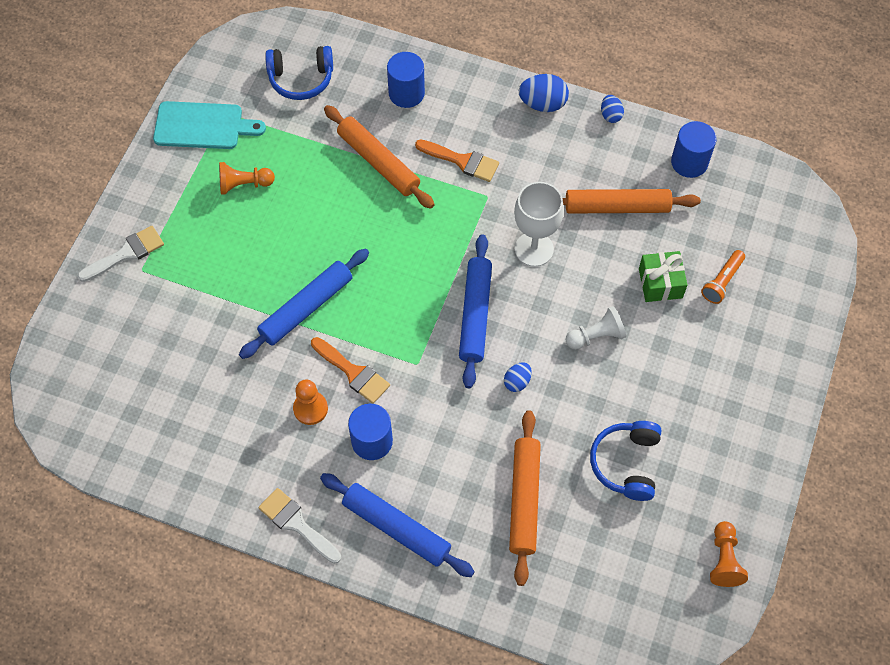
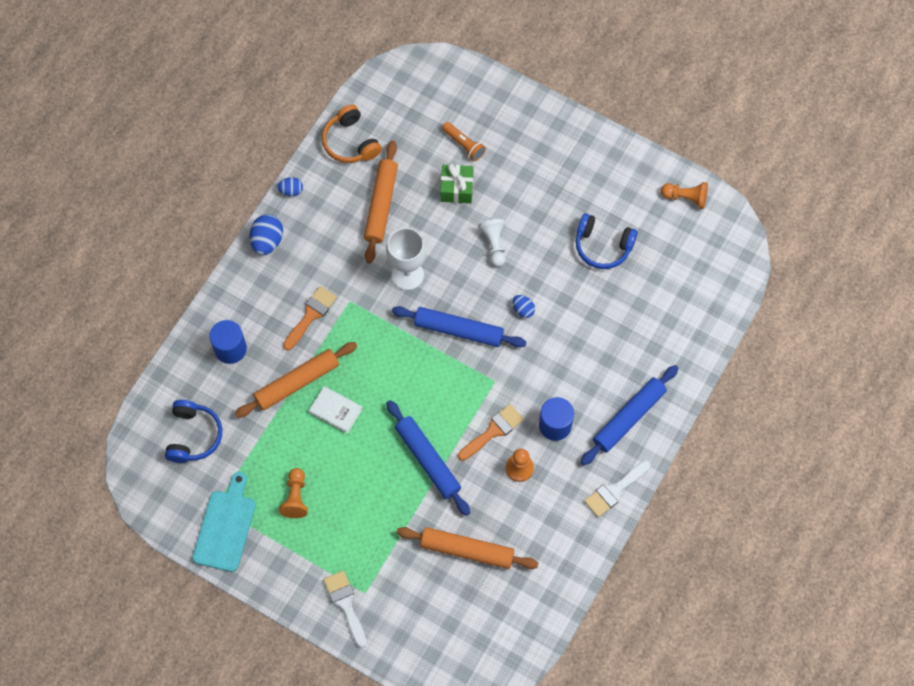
camera: 80 degrees left, 5 degrees up
orange rolling pin [509,410,541,586] -> orange rolling pin moved to [397,527,538,569]
blue cylinder [671,121,717,178] -> orange headphones [322,104,382,163]
none -> white book [309,386,363,434]

